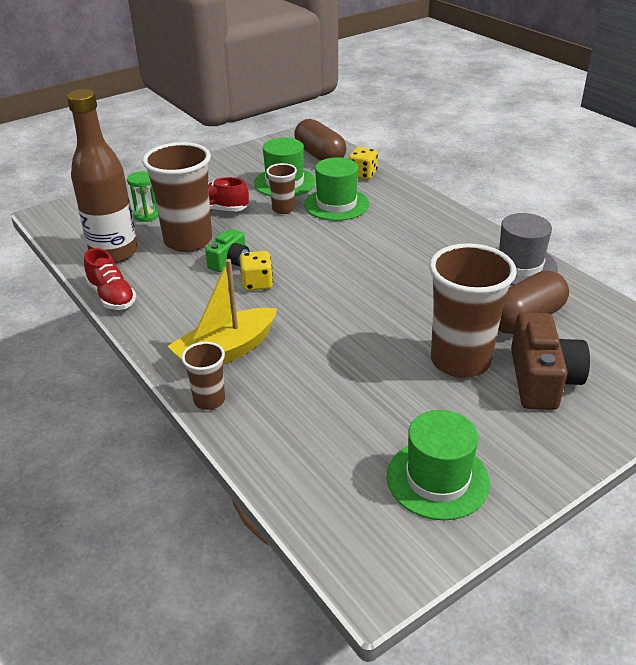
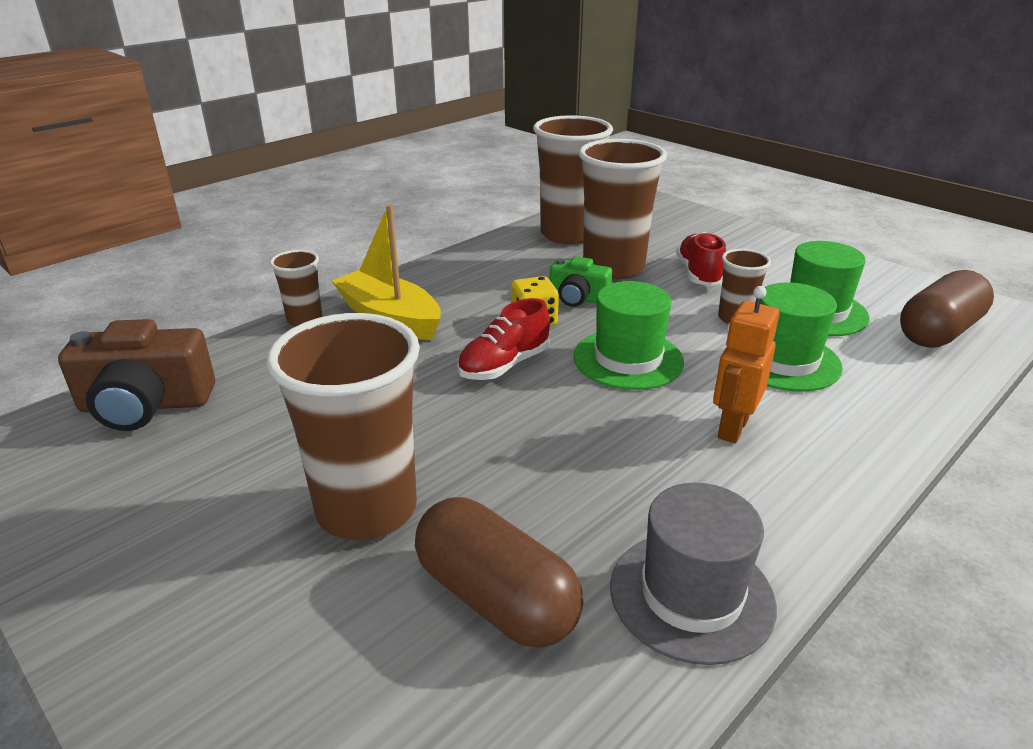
camera: 80 degrees right, 5 degrees down
brown bottle [67,89,138,263] -> brown cup [533,115,613,244]
red shoe [84,248,136,310] -> red shoe moved to [457,298,550,380]
green hourglass [127,171,159,222] -> none
yellow dice [349,147,378,180] -> none
green hat [387,410,490,520] -> green hat moved to [573,281,684,390]
brown camera [511,312,590,410] -> brown camera moved to [58,319,215,431]
none -> orange robot [713,286,780,443]

